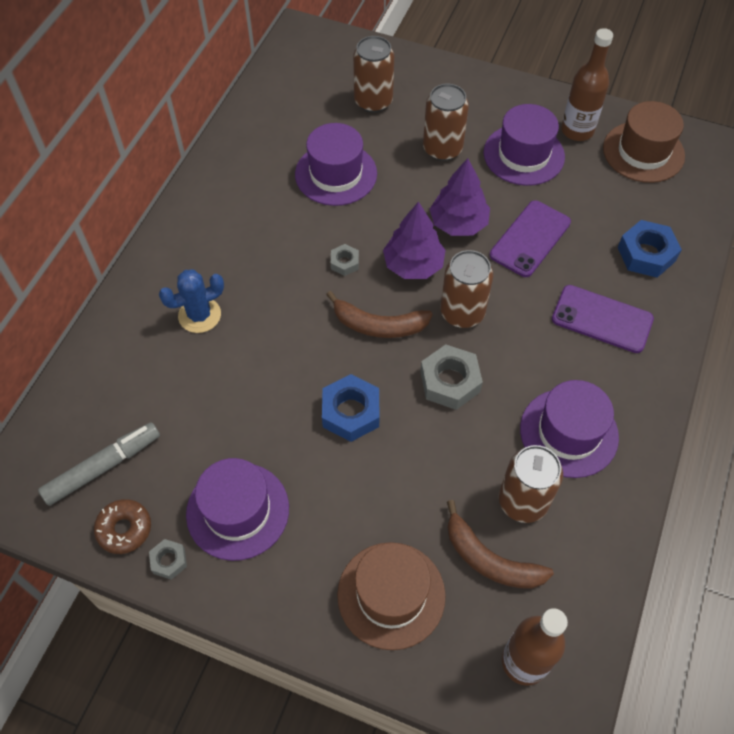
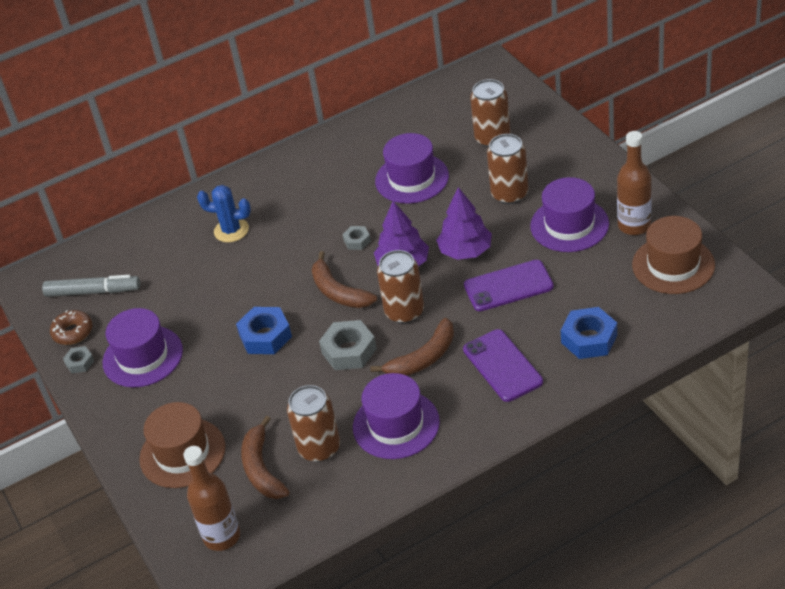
camera: 45 degrees right, 15 degrees down
none -> brown banana [370,318,454,376]

